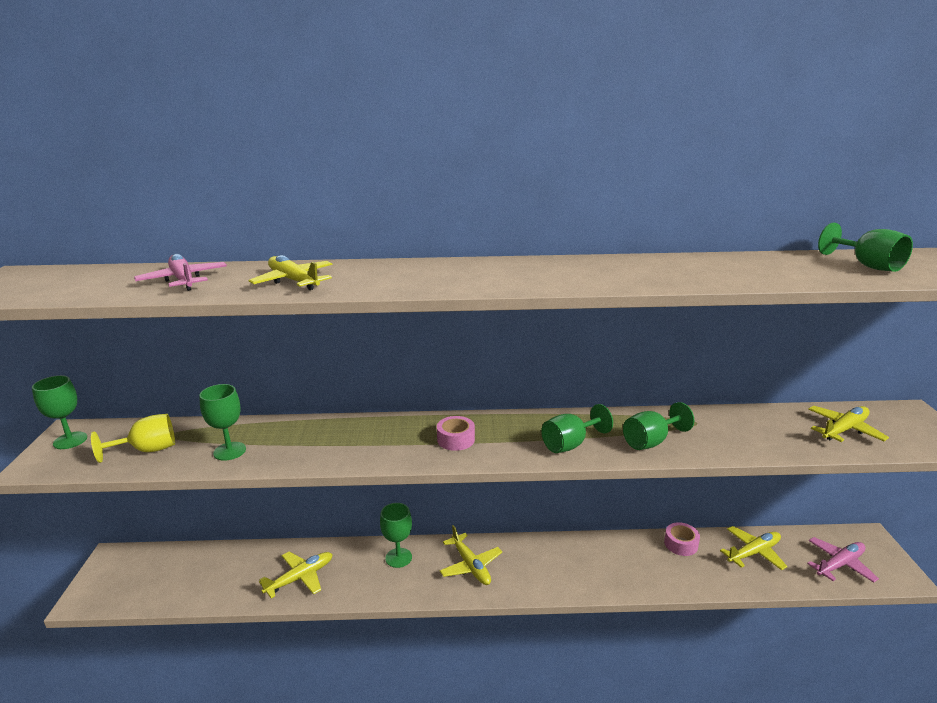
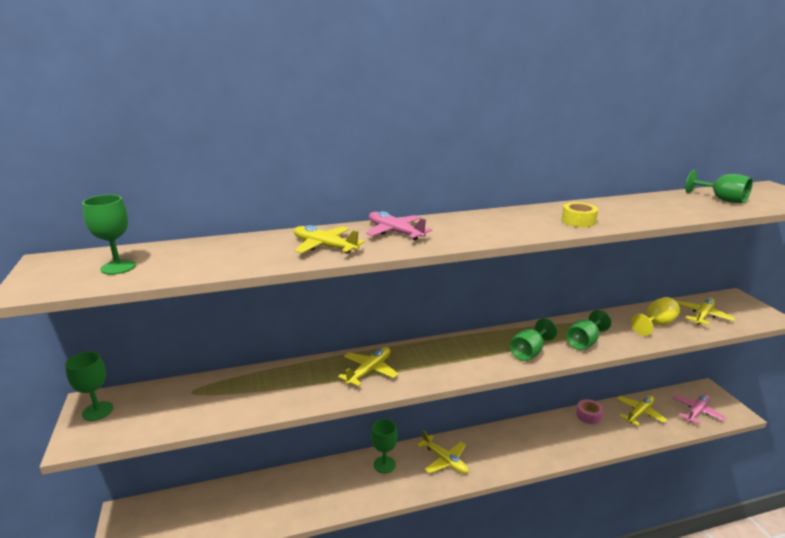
camera: 15 degrees left, 0 degrees up
yellow goblet [91,414,175,463] -> yellow goblet moved to [631,297,680,336]
pink plane [134,254,227,291] -> pink plane moved to [366,211,432,240]
green goblet [199,384,246,461] -> green goblet moved to [82,195,136,275]
yellow plane [259,552,333,599] -> yellow plane moved to [338,347,398,386]
pink tape [437,416,475,451] -> none
none -> yellow tape [562,202,598,227]

